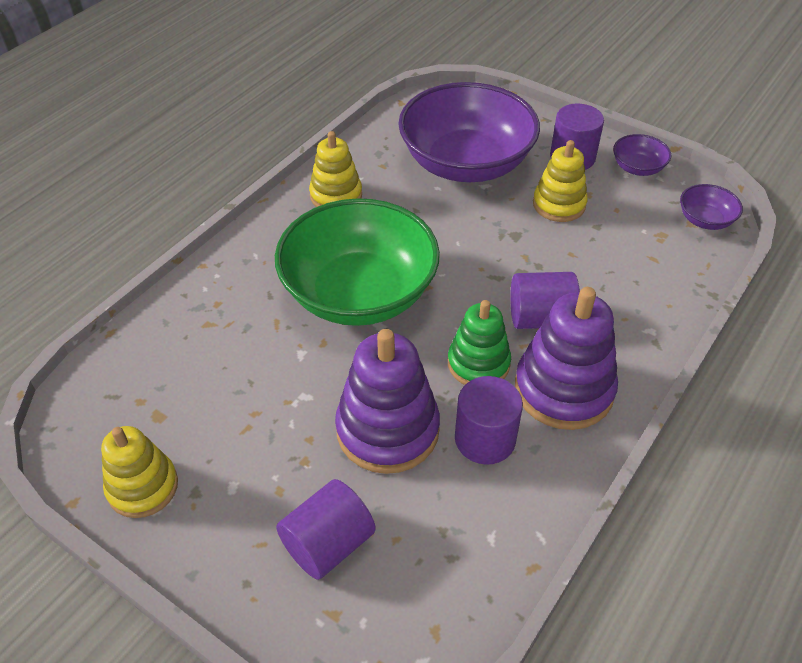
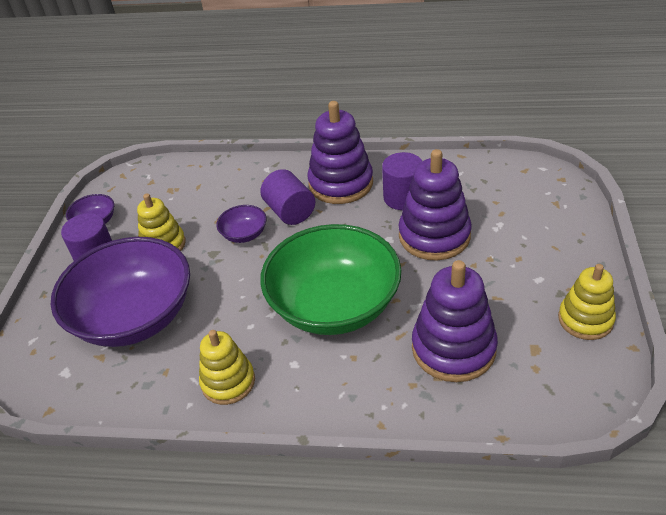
camera: 115 degrees left, 5 degrees down
purple cylinder [276,479,376,580] -> none
green stacking toy [448,300,511,385] -> none
purple bowl [680,184,743,230] -> purple bowl moved to [216,205,266,243]
none -> purple stacking toy [412,260,498,382]

